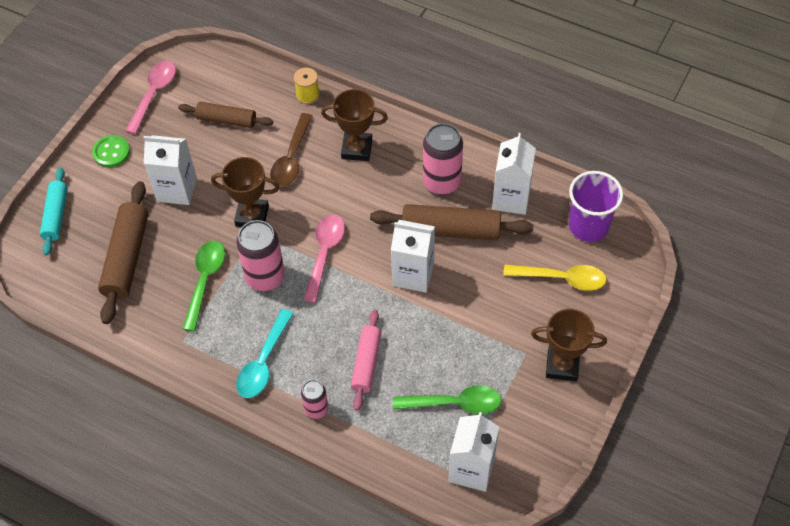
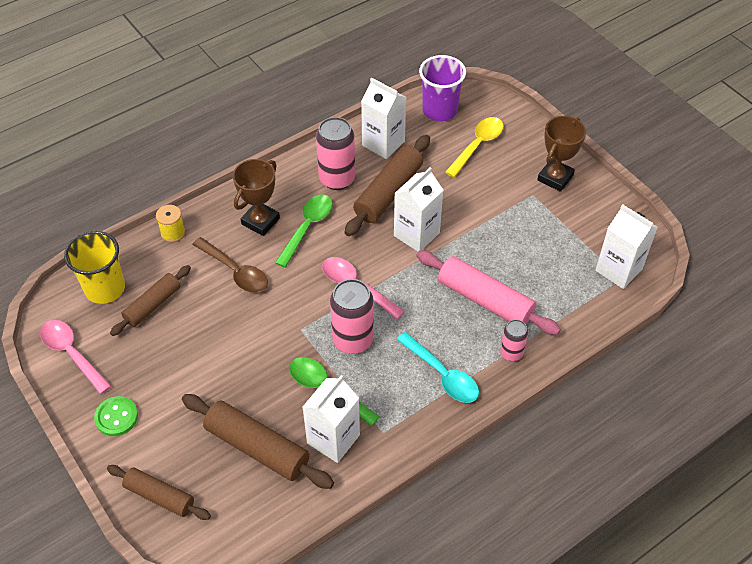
camera: 65 degrees left, 5 degrees down
turquoise rolling pin [40,168,68,255] -> brown rolling pin [107,465,211,520]
white carton [144,135,197,205] -> white carton moved to [303,375,360,463]
brown trophy [211,157,279,227] -> none
pink rolling pin [351,310,381,411] -> pink rolling pin [416,250,561,335], size x1.56
green spoon [393,385,502,414] -> green spoon moved to [275,194,333,268]
none -> yellow cup [64,231,125,304]

